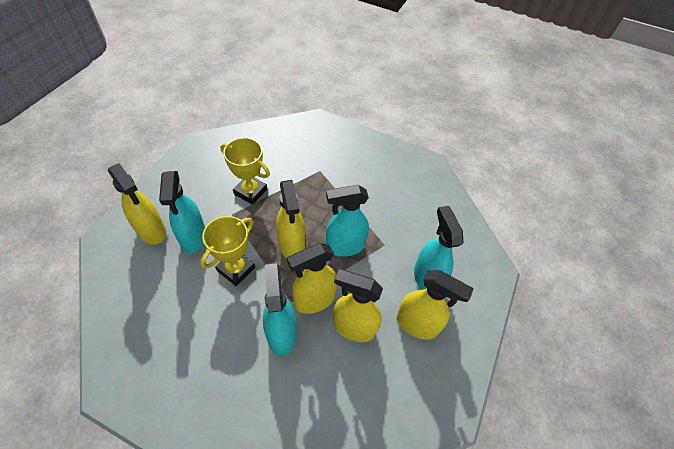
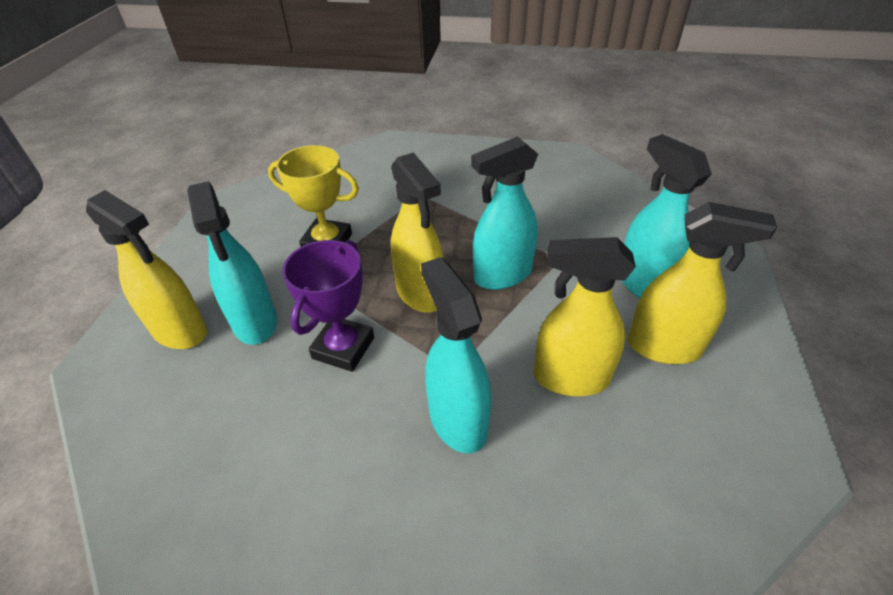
camera: 10 degrees left, 10 degrees down
yellow trophy [200,216,255,286] -> purple trophy [282,240,374,372]
yellow spray bottle [287,243,337,314] -> none

